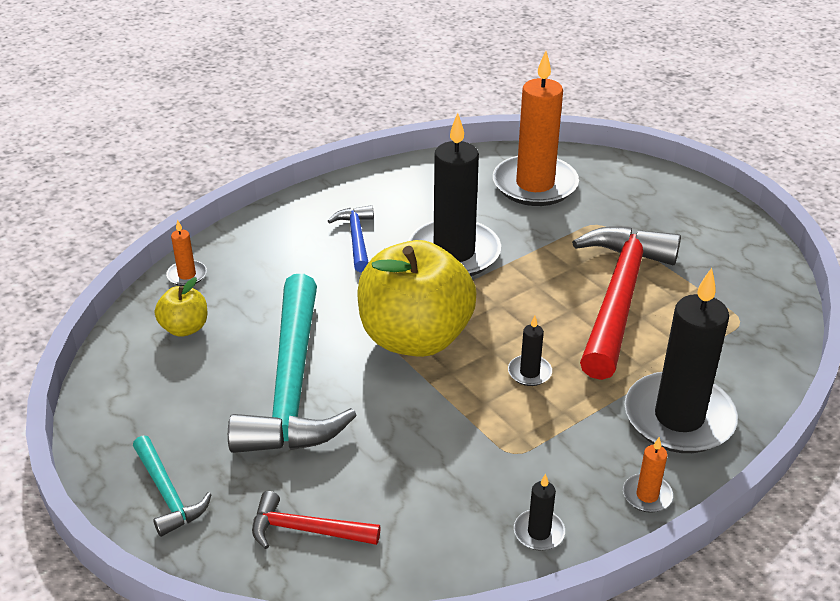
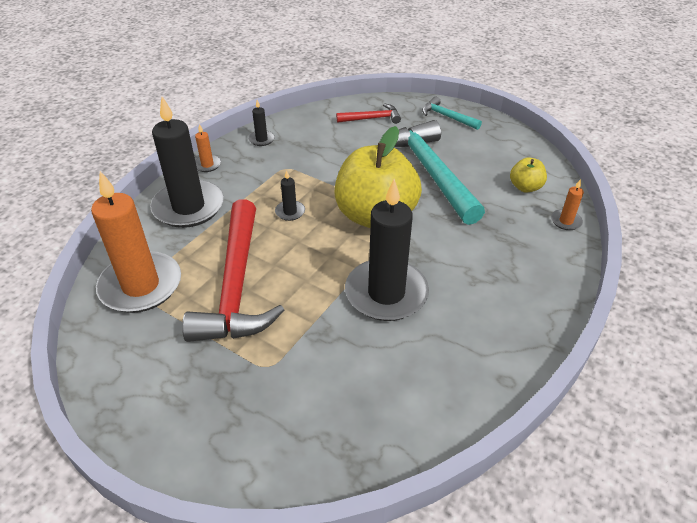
camera: 160 degrees right, 5 degrees up
blue hammer [328,205,374,272] -> none
orange candle [493,51,579,206] -> orange candle moved to [91,171,181,313]

